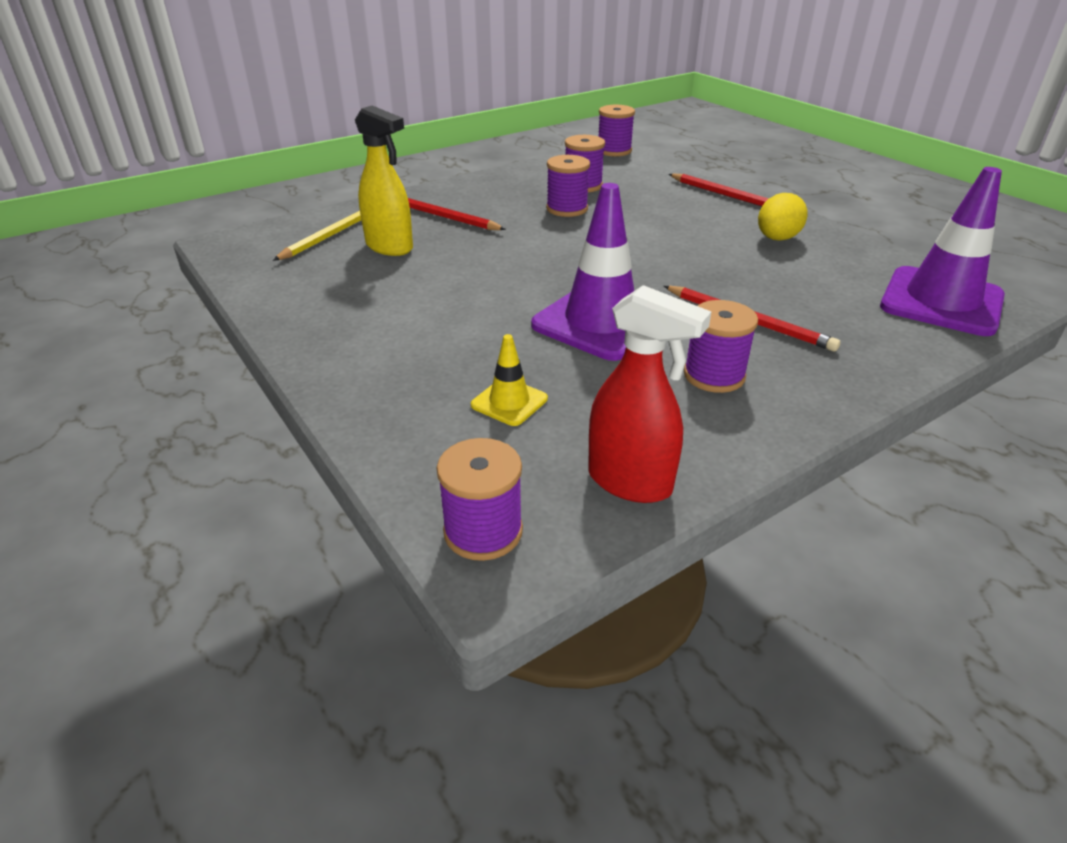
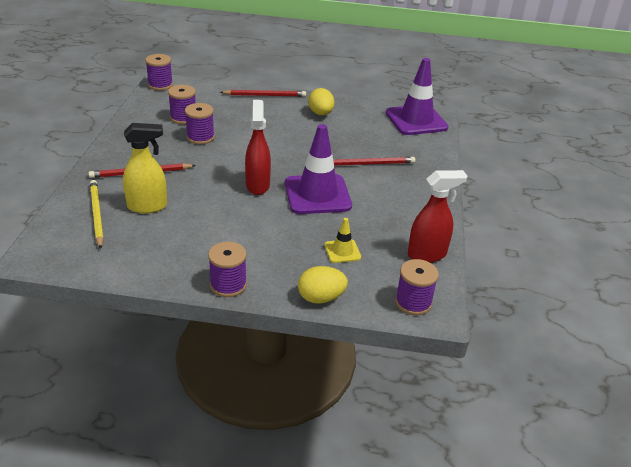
camera: 50 degrees left, 0 degrees up
purple spool [684,300,758,393] -> purple spool moved to [208,242,247,297]
none -> red spray bottle [245,100,271,195]
none -> yellow egg [298,266,348,304]

